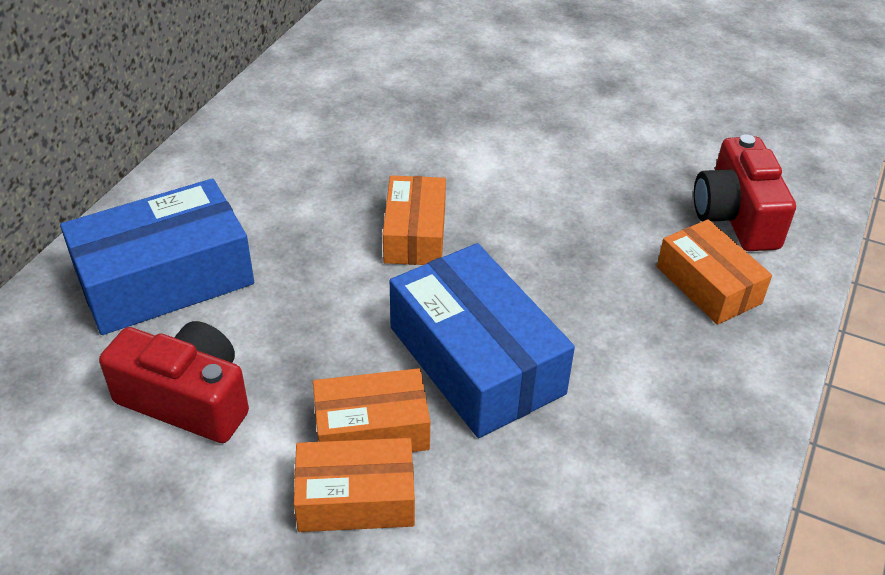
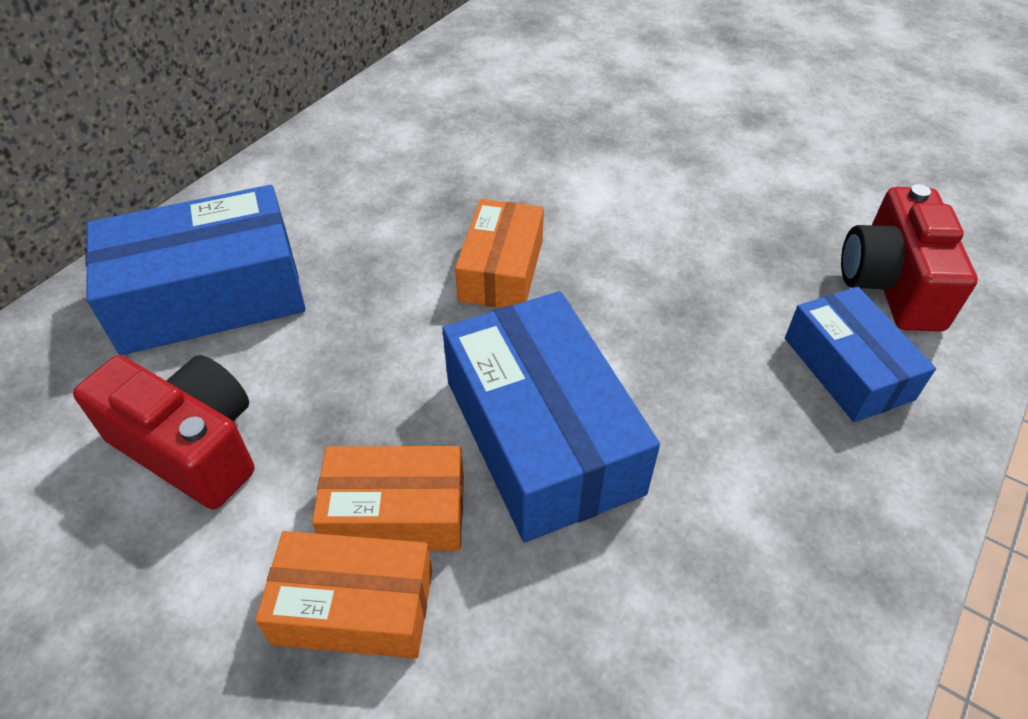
camera: 10 degrees right, 5 degrees up
orange box [657,219,772,325] -> blue box [785,287,936,422]

